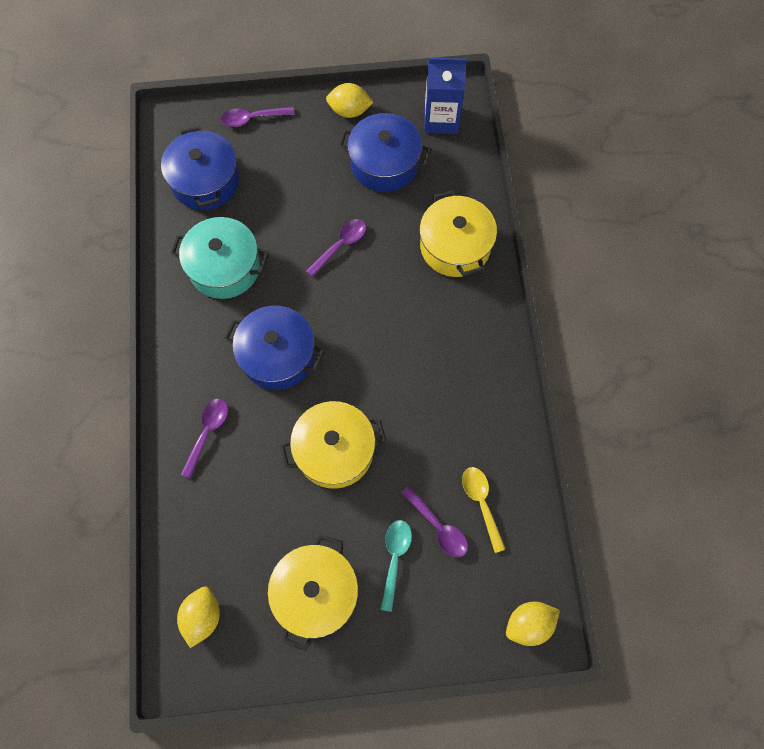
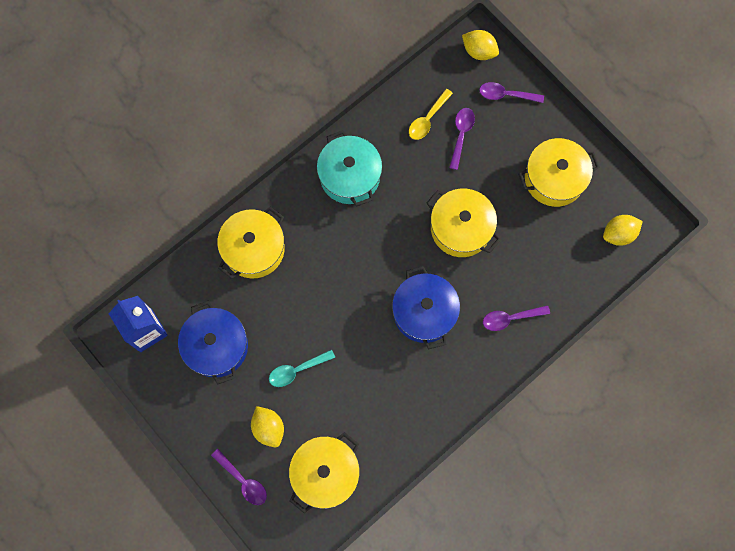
camera: 125 degrees left, 5 degrees up
blue pot [161,126,239,210] -> yellow pot [289,432,360,513]
turquoise pot [170,217,268,299] -> turquoise pot moved to [317,130,382,207]
purple spoon [306,219,366,277] -> purple spoon moved to [479,82,544,103]
yellow lemon [326,83,373,118] -> yellow lemon moved to [251,406,284,447]
turquoise spoon [380,520,412,612] -> turquoise spoon moved to [269,349,335,387]

